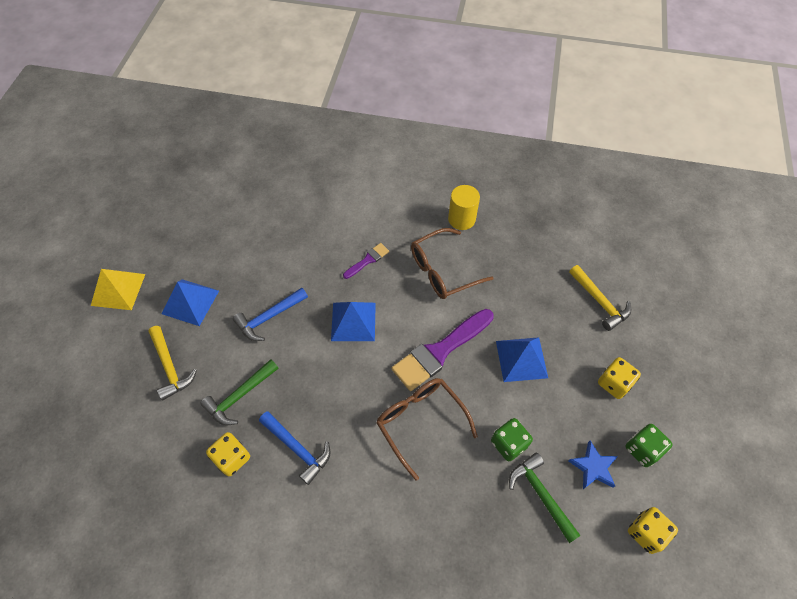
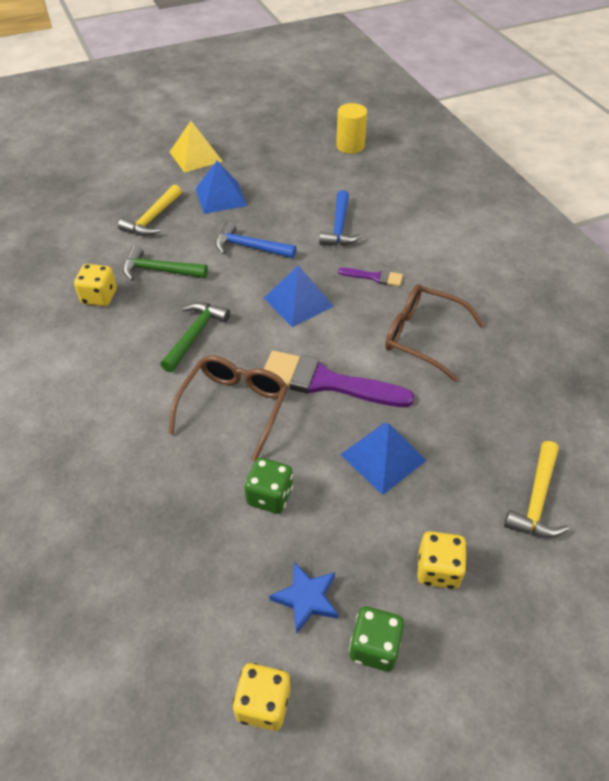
camera: 55 degrees right, 10 degrees down
blue hammer [259,411,330,485] -> blue hammer moved to [319,190,362,246]
yellow cylinder [448,185,480,230] -> yellow cylinder moved to [336,103,367,154]
green hammer [509,452,581,543] -> green hammer moved to [160,302,230,372]

